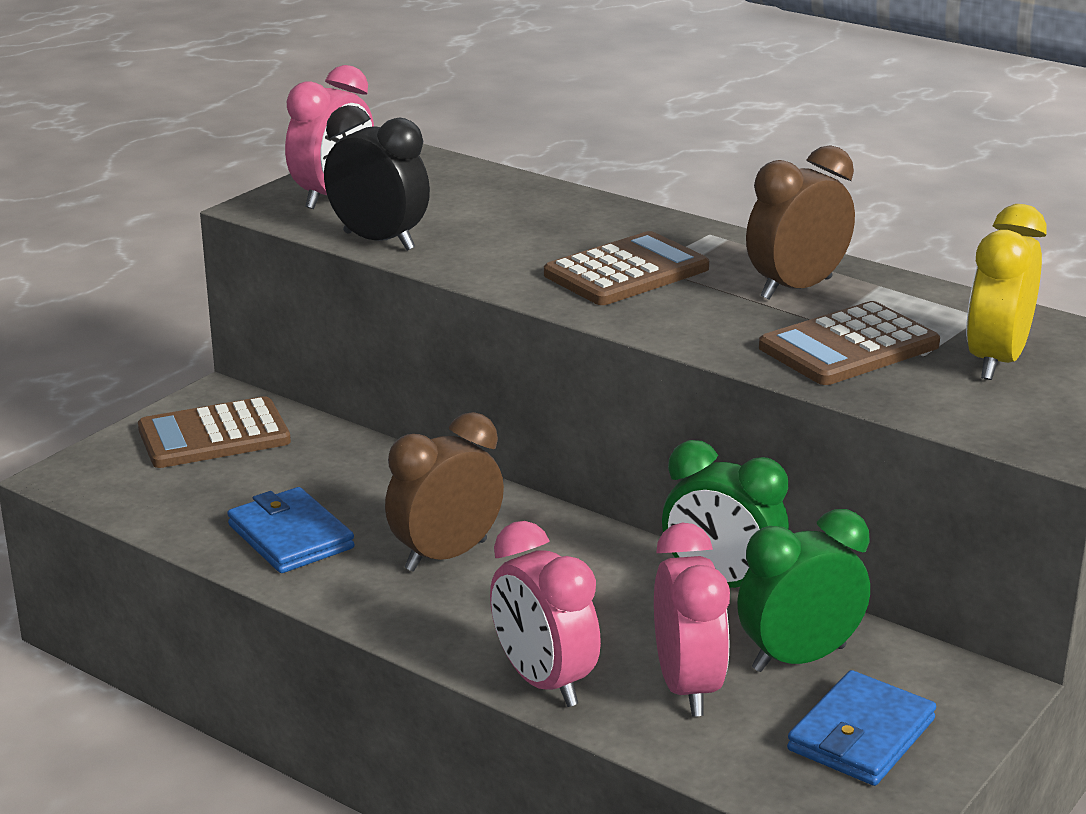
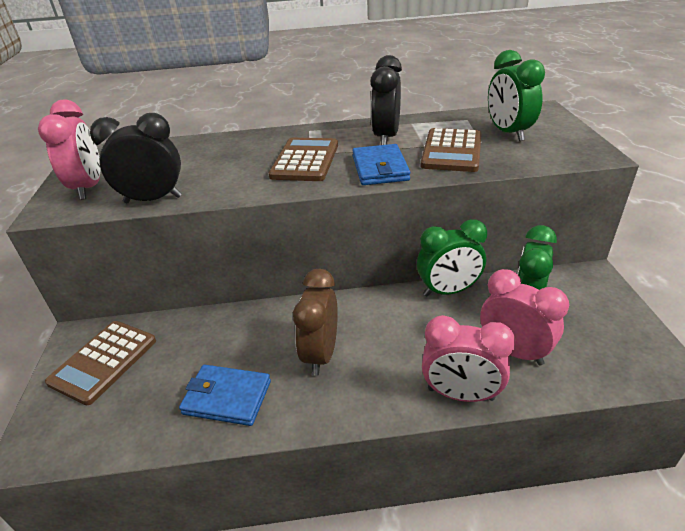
camera: 40 degrees left, 10 degrees up
brown clock [746,145,855,300] -> black clock [370,55,402,145]
blue wallet [787,670,936,786] -> blue wallet moved to [352,144,410,185]
yellow clock [966,204,1047,380] -> green clock [488,50,545,141]

